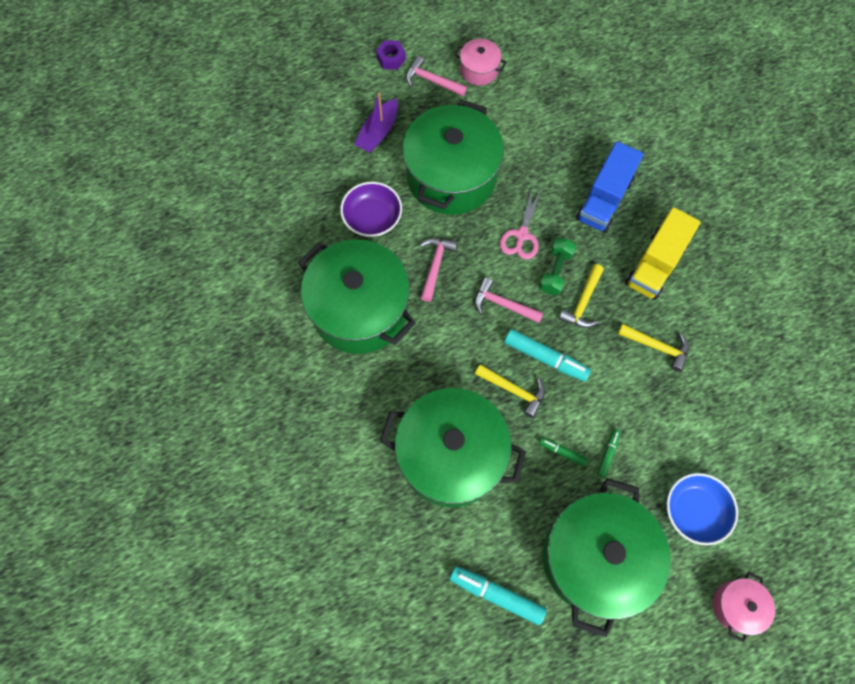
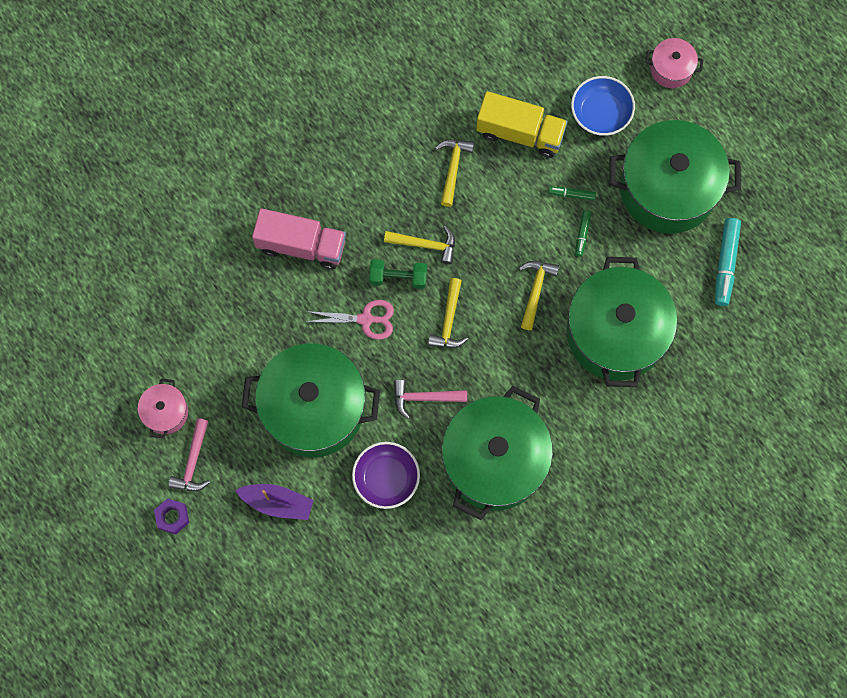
camera: 105 degrees left, 5 degrees up
pink hammer [475,277,544,323] -> yellow hammer [428,278,468,348]
turquoise marker [504,329,591,382] -> none
blue truck [576,141,644,233] -> pink truck [252,208,346,269]
yellow truck [625,207,701,300] -> yellow truck moved to [476,91,568,158]

